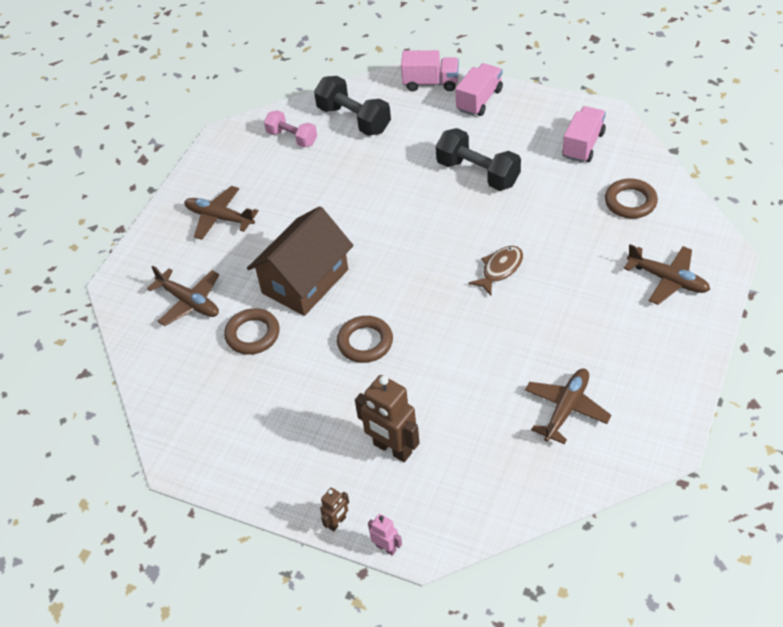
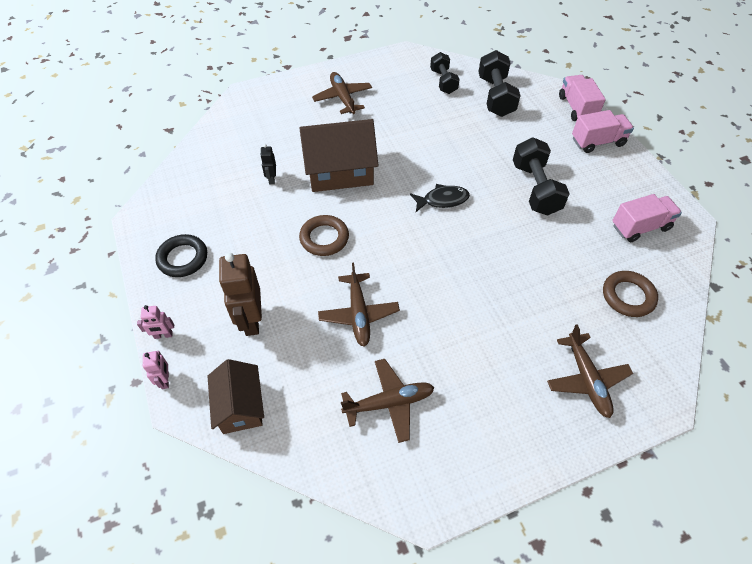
camera: 40 degrees right, 5 degrees up
brown plane [147,265,219,326] -> brown plane moved to [318,262,400,346]
brown ring [224,308,280,355] -> black robot [260,144,276,184]
pink dumbbell [264,110,317,147] -> black dumbbell [430,52,460,94]
brown robot [320,487,349,531] -> pink robot [137,305,174,339]
pink truck [401,50,459,91] -> pink truck turned 150 degrees counterclockwise [559,75,606,121]
brown fish [468,246,523,295] -> none
none -> black ring [155,234,207,277]
none -> brown house [207,359,264,434]
none -> black fish [410,184,470,212]

